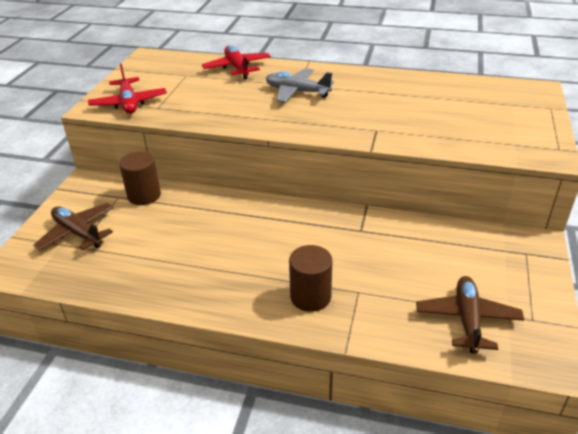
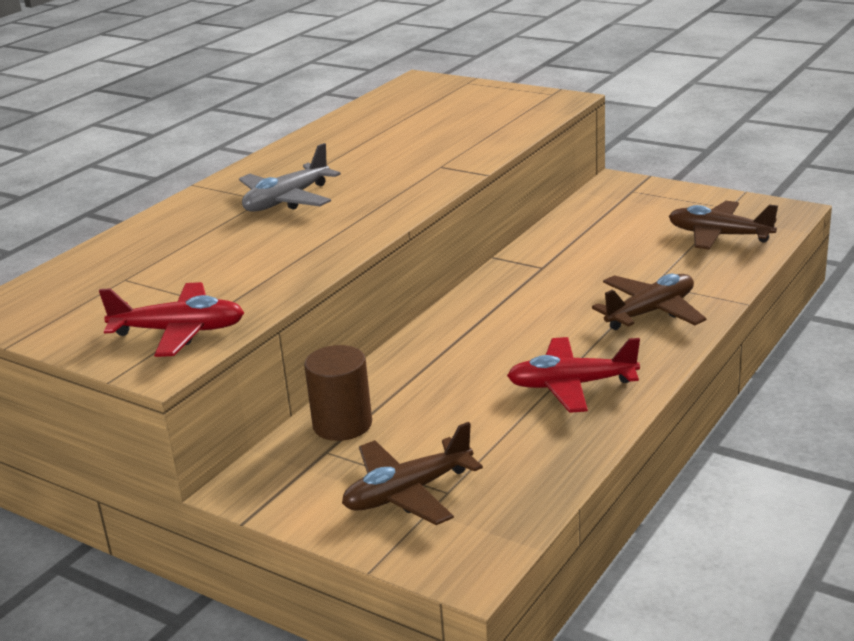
camera: 70 degrees left, 10 degrees down
red plane [202,45,271,80] -> red plane moved to [507,337,640,413]
brown cylinder [289,245,332,312] -> brown plane [592,274,706,330]

